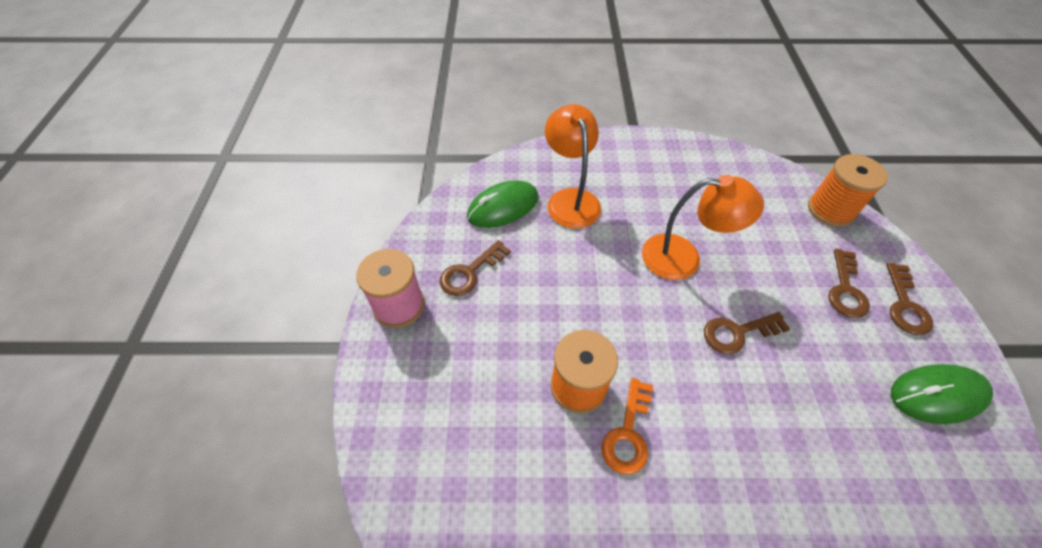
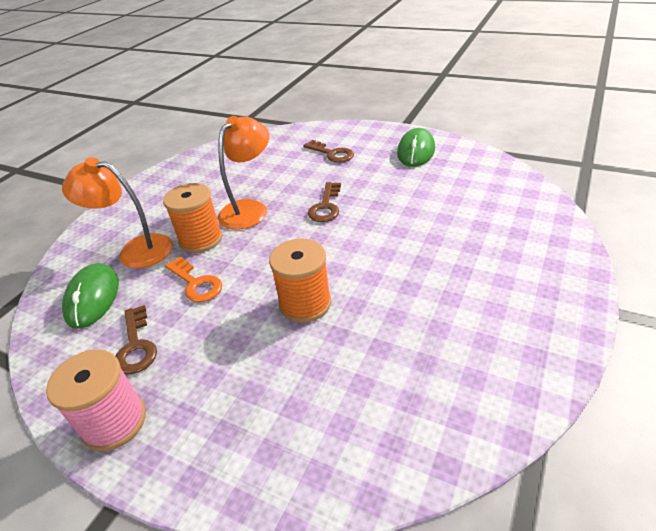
camera: 60 degrees left, 15 degrees down
orange key [601,378,653,475] -> orange key moved to [165,256,222,302]
orange spool [808,154,888,227] -> orange spool moved to [163,183,223,253]
brown key [886,263,933,335] -> none

